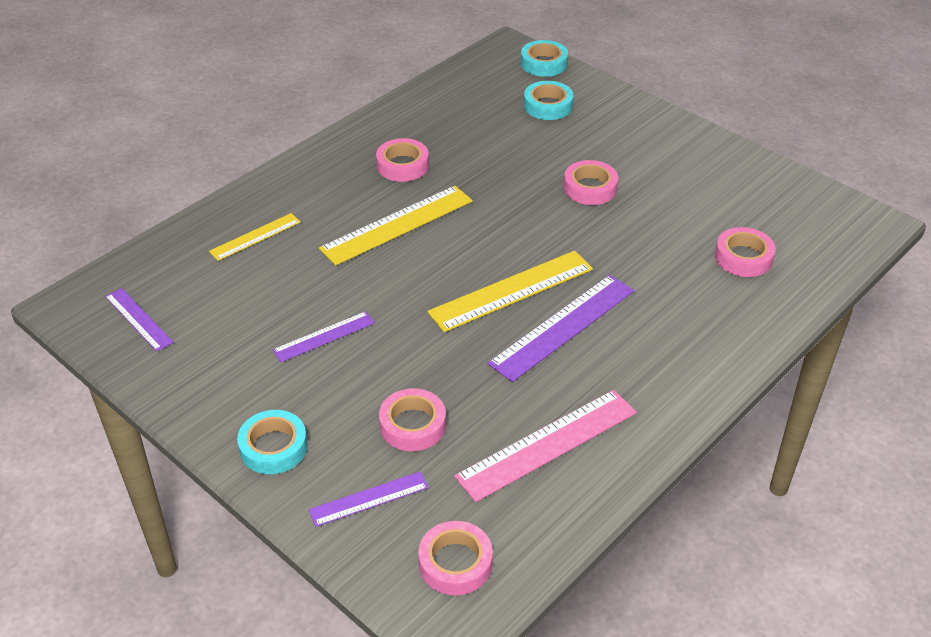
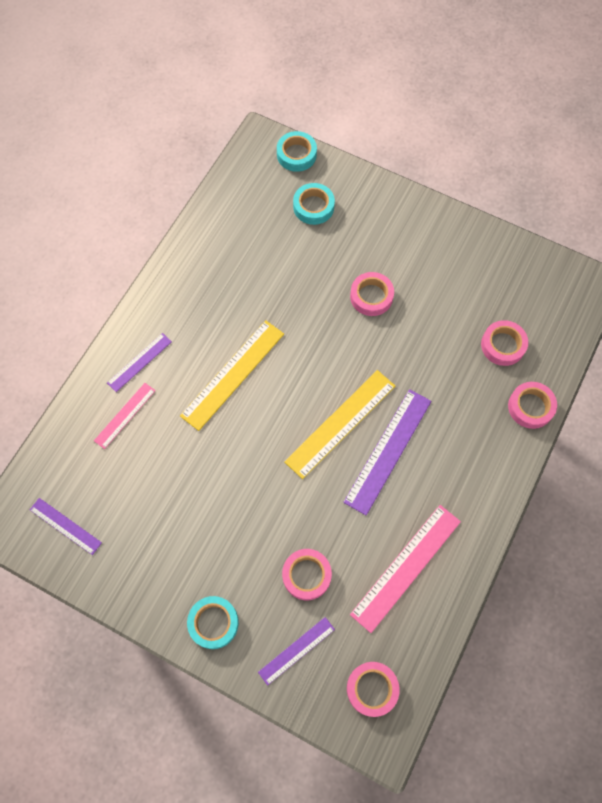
camera: 15 degrees left, 25 degrees up
yellow ruler [209,213,301,261] -> pink ruler [94,383,156,449]
purple ruler [272,311,375,362] -> purple ruler moved to [107,333,172,392]
pink tape [376,138,429,182] -> pink tape moved to [508,382,557,429]

